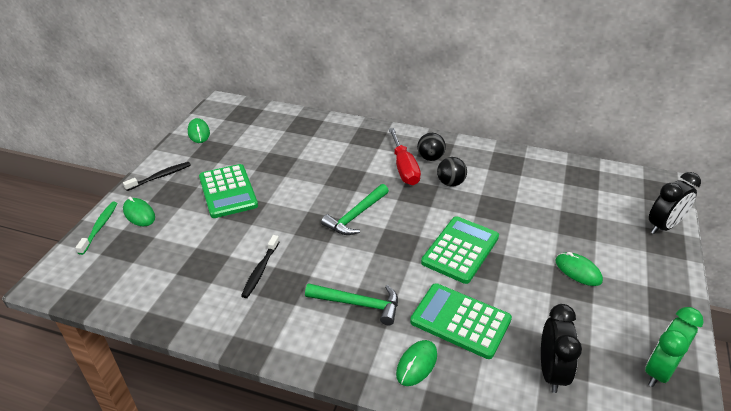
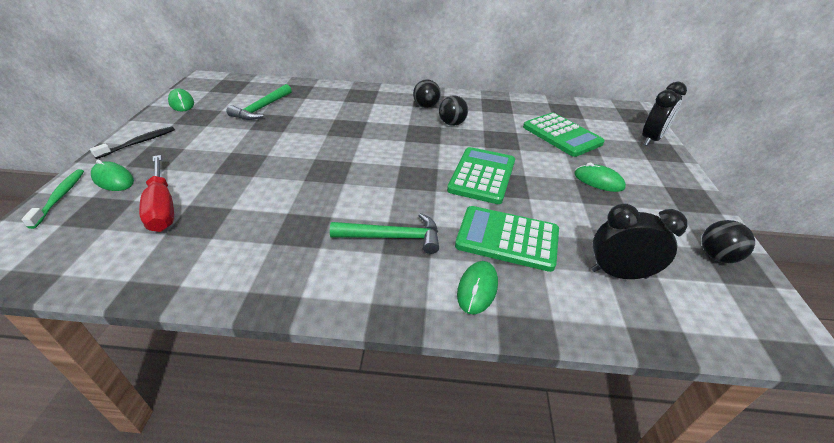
camera: 15 degrees left, 0 degrees up
green calculator [199,164,258,218] -> green calculator moved to [523,113,605,157]
black toothbrush [241,235,279,298] -> none
green hammer [321,184,389,235] -> green hammer moved to [227,84,292,120]
red screwdriver [389,128,421,185] -> red screwdriver moved to [139,155,174,232]
black clock [541,304,582,393] -> black clock turned 75 degrees counterclockwise [591,203,688,279]
green clock [645,307,704,387] -> black ball [702,220,755,263]

